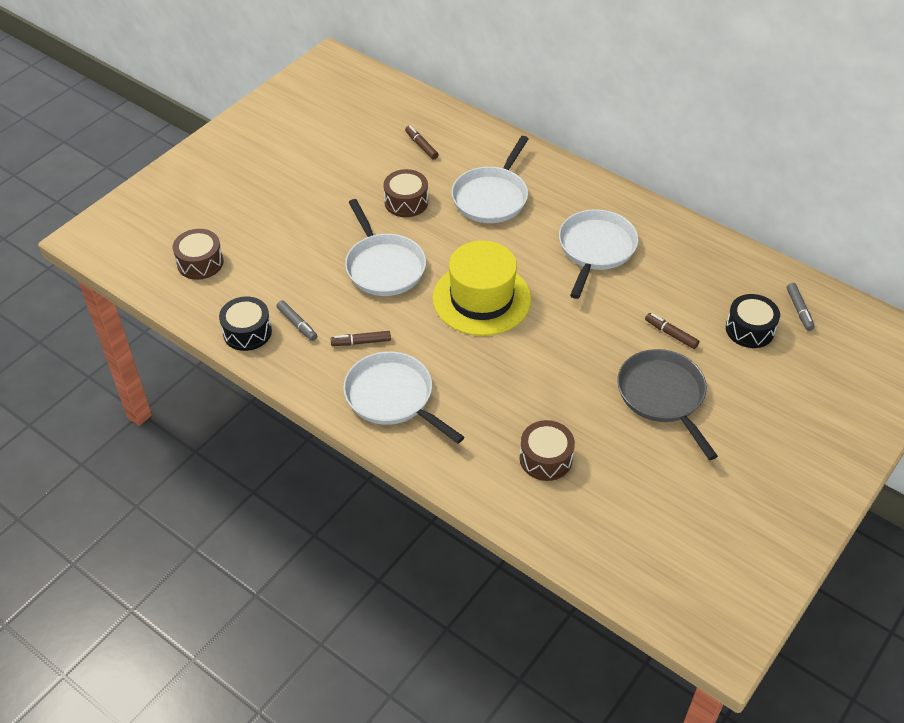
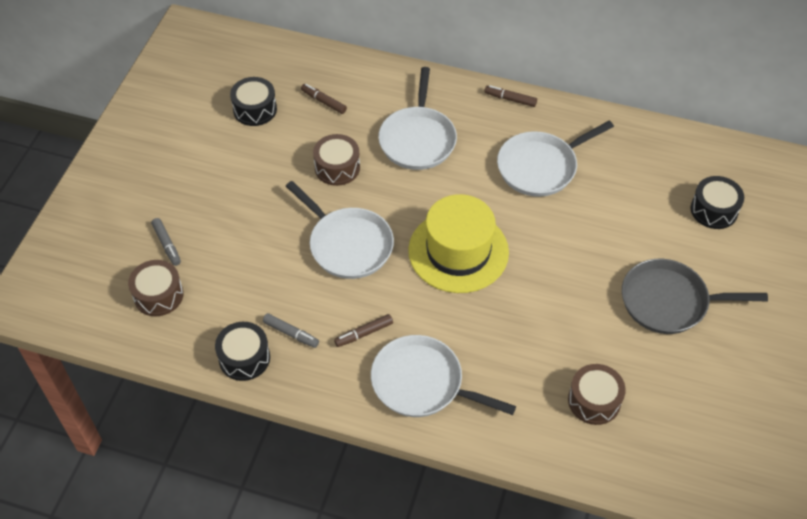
camera: 20 degrees left, 5 degrees up
white pan [559,209,639,299] -> white pan turned 120 degrees counterclockwise [497,121,614,197]
grey pan [617,349,718,460] -> grey pan turned 45 degrees counterclockwise [622,259,768,334]
brown marker [645,313,699,349] -> brown marker moved to [484,85,537,107]
grey marker [787,283,815,331] -> grey marker moved to [151,218,181,266]
none -> black drum [230,77,277,126]

